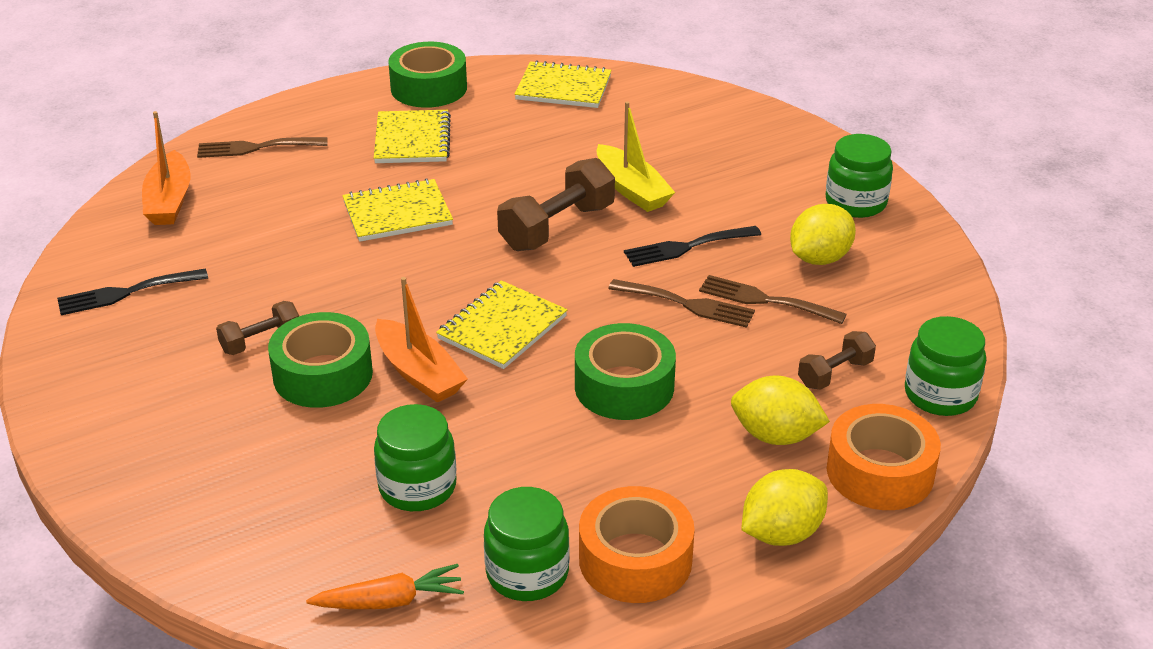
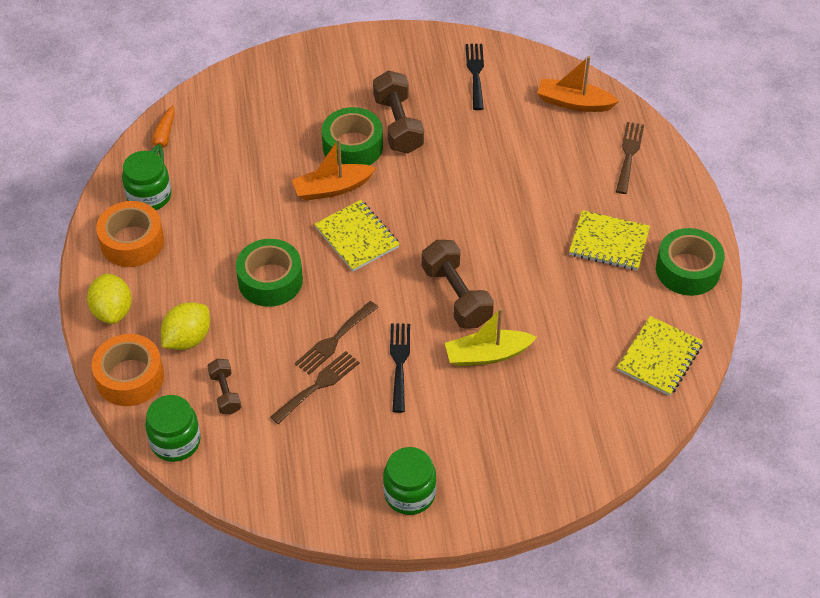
camera: 110 degrees right, 15 degrees up
brown dumbbell [216,301,299,355] -> brown dumbbell [373,70,424,154], size x1.76
yellow notebook [342,178,453,242] -> none
green jar [374,404,456,511] -> none
yellow lemon [790,204,856,265] -> none

